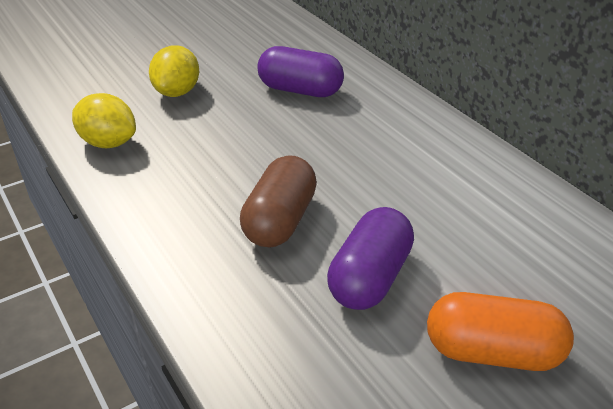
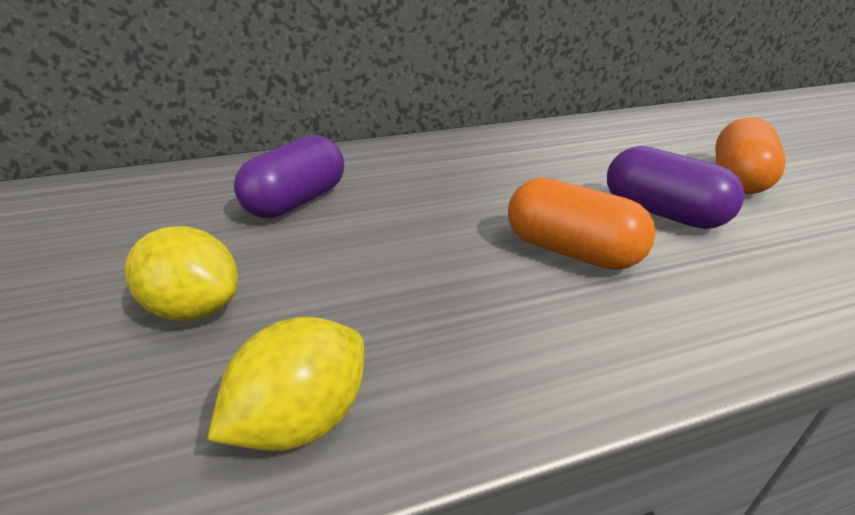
camera: 75 degrees left, 5 degrees down
brown capsule [240,155,317,247] -> orange capsule [508,178,656,270]

